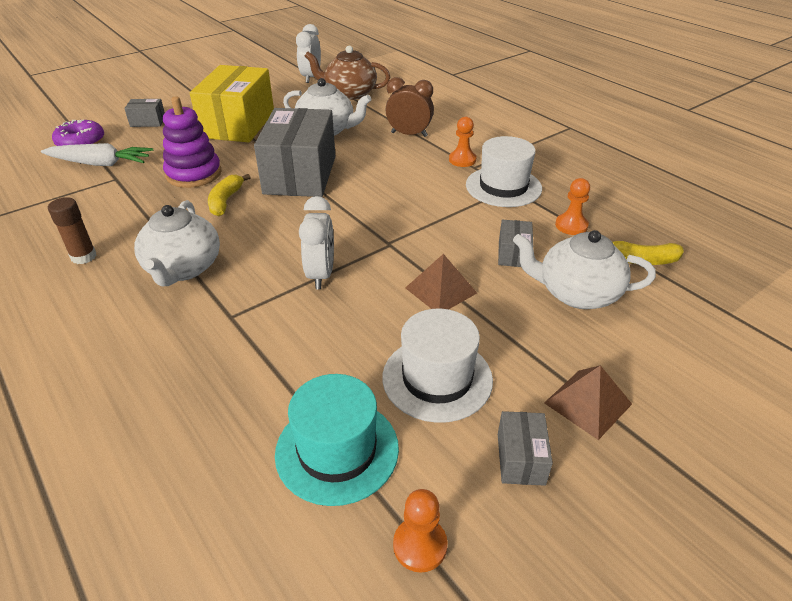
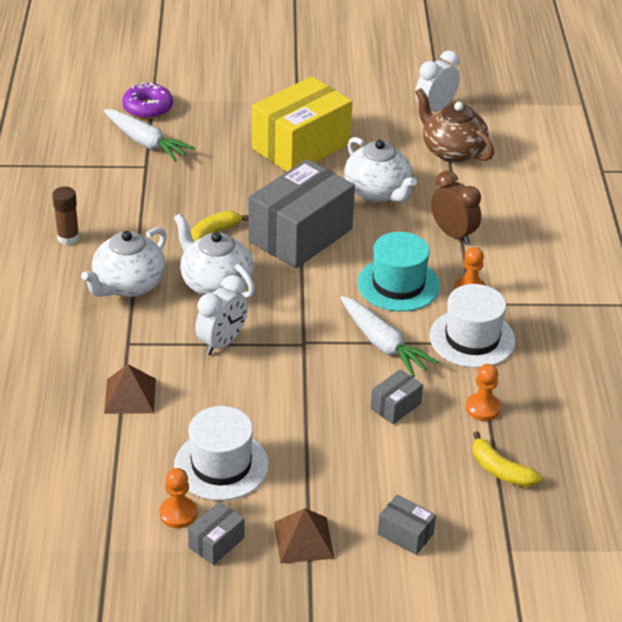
camera: 35 degrees right, 0 degrees up
grey box [124,99,165,127] -> grey box moved to [378,494,436,555]
purple stacking toy [163,96,221,188] -> none
turquoise hat [275,374,399,506] -> turquoise hat moved to [357,232,440,312]
orange pawn [393,489,447,573] -> orange pawn moved to [159,468,197,528]
brown pyramid [405,254,477,309] -> brown pyramid moved to [104,364,156,414]
white teapot [513,230,656,309] -> white teapot moved to [174,213,255,298]
none -> white carrot [341,296,438,377]

